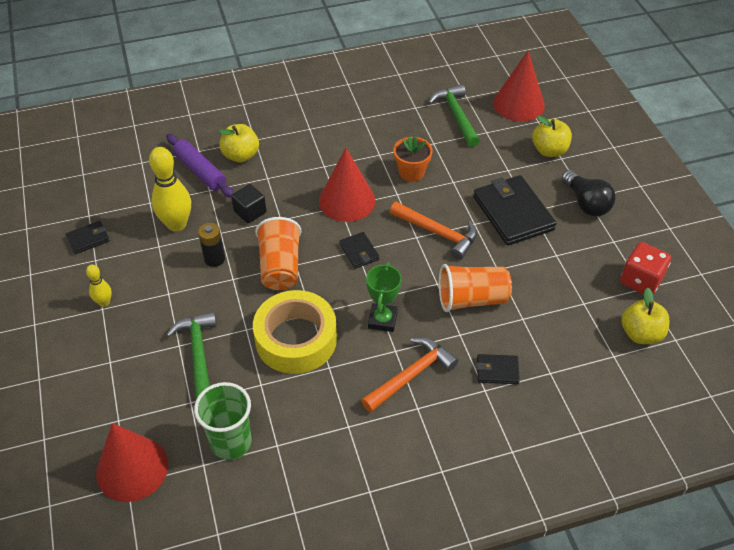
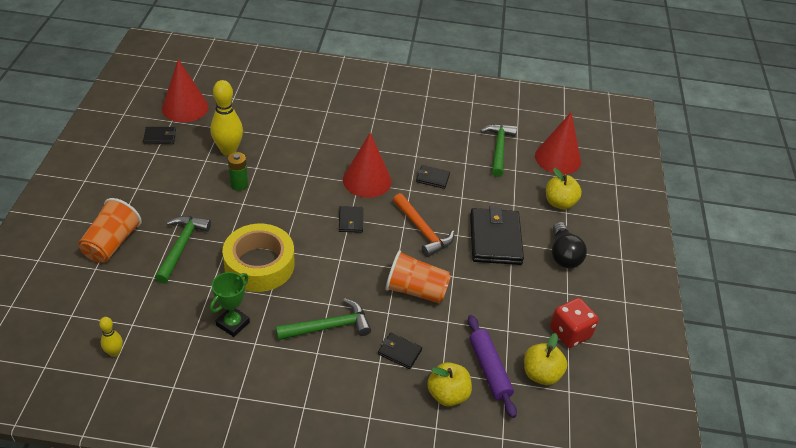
camera: 20 degrees right, 5 degrees down
yellow bowling pin [86,265,112,307] -> yellow bowling pin moved to [99,317,123,357]
red cone [96,423,168,502] -> red cone moved to [162,59,209,122]
purple rolling pin [166,134,233,198] -> purple rolling pin moved to [468,315,517,418]
green cup [194,382,252,460] -> none
black battery [198,223,225,267] -> green battery [228,152,248,191]
yellow apple [219,124,259,162] -> yellow apple moved to [427,362,472,406]
black cube [231,184,266,223] -> none
orange cup [255,217,301,290] -> orange cup moved to [78,198,142,263]
orange hammer [361,337,458,412] -> green hammer [276,298,371,340]
green trophy [366,262,402,332] -> green trophy moved to [210,272,250,337]
orange flower pot [393,136,433,182] -> black wallet [416,165,450,189]

